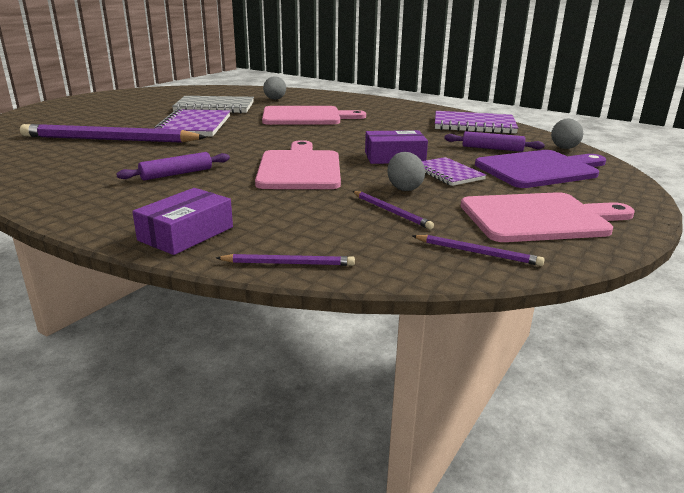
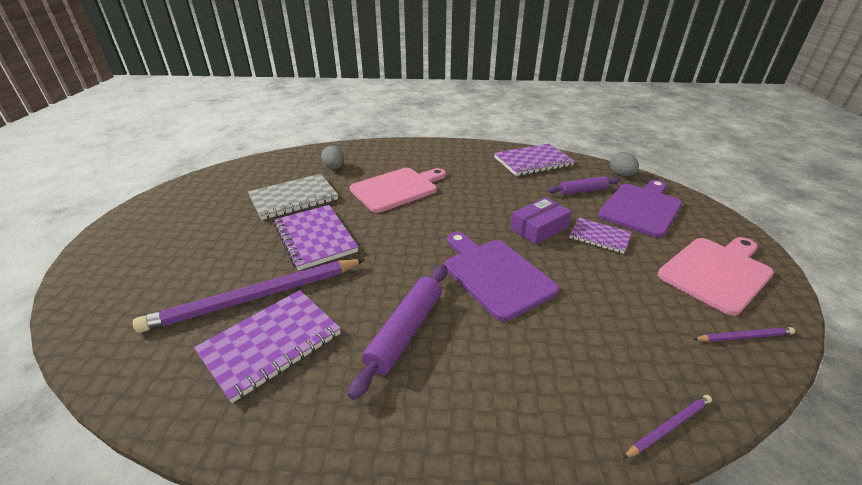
camera: 30 degrees left, 10 degrees up
purple rolling pin [116,152,230,180] -> purple rolling pin [348,265,447,400], size x1.53
purple box [132,188,233,255] -> none
pink cutting board [255,140,341,189] -> purple cutting board [445,232,559,321]
purple pencil [352,191,434,229] -> none
grey egg [388,152,425,191] -> none
none -> purple notebook [194,290,341,403]

